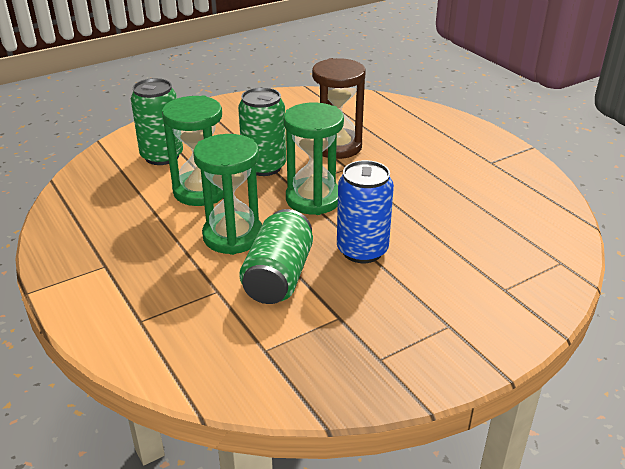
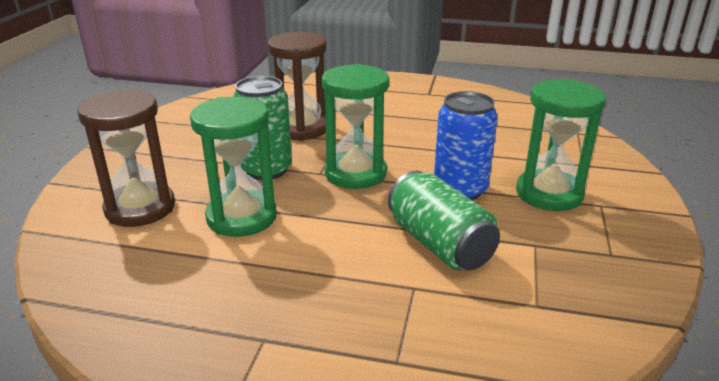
camera: 45 degrees left, 5 degrees down
green can [131,78,183,165] -> brown hourglass [77,90,175,227]
green hourglass [193,134,262,255] -> green hourglass moved to [516,79,606,211]

